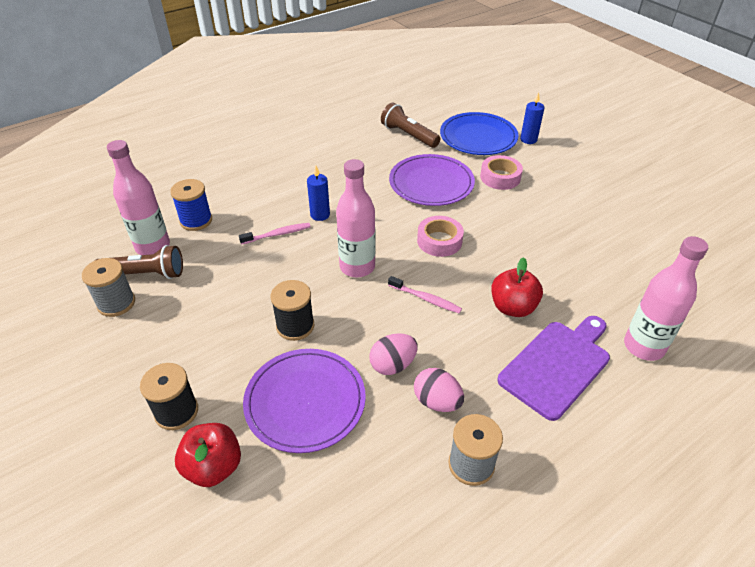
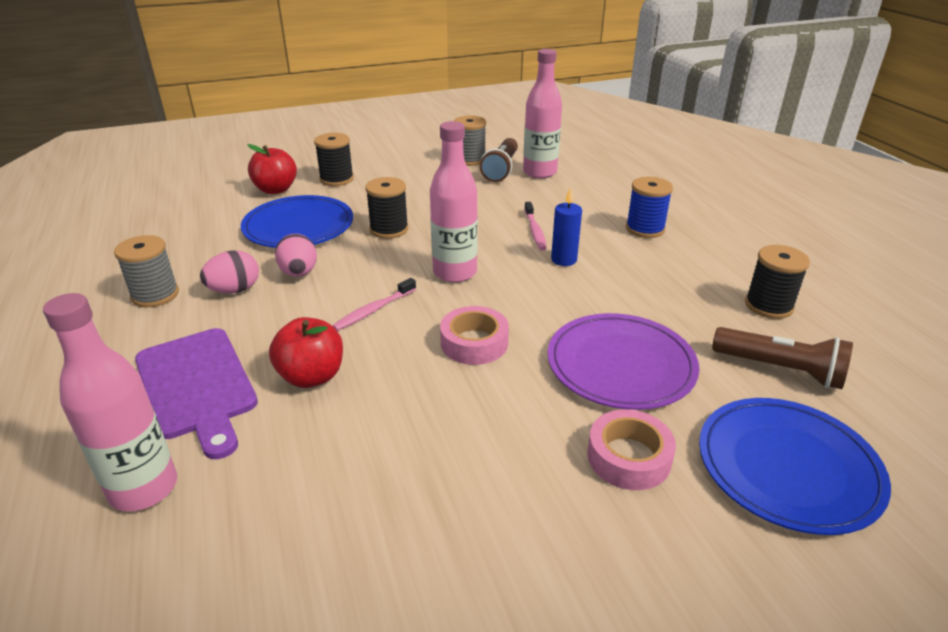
camera: 105 degrees right, 10 degrees down
blue spool [170,179,212,231] -> blue spool moved to [626,177,673,238]
purple plate [243,349,366,453] -> blue plate [241,195,353,248]
brown flashlight [381,103,441,148] -> brown flashlight turned 60 degrees clockwise [712,327,853,389]
blue candle [520,92,544,144] -> none
none -> black spool [745,245,810,319]

